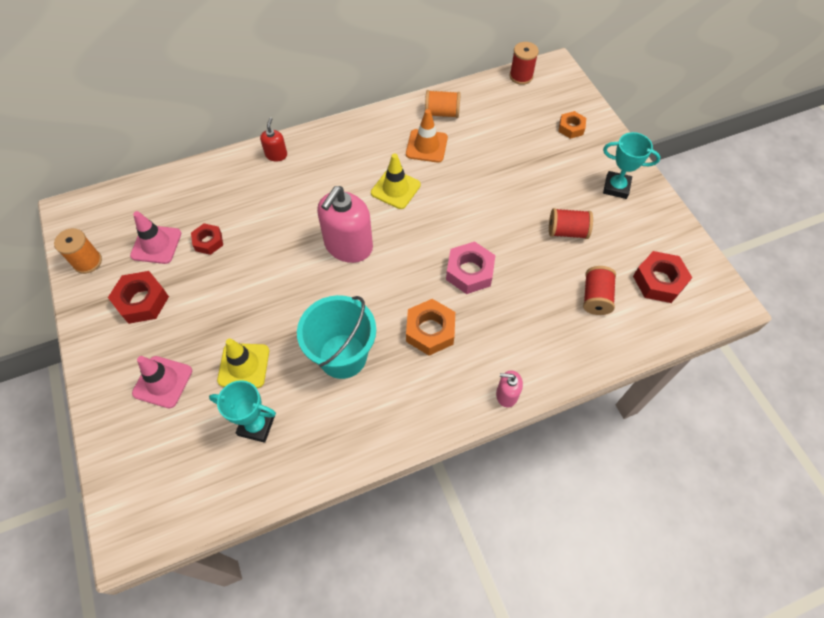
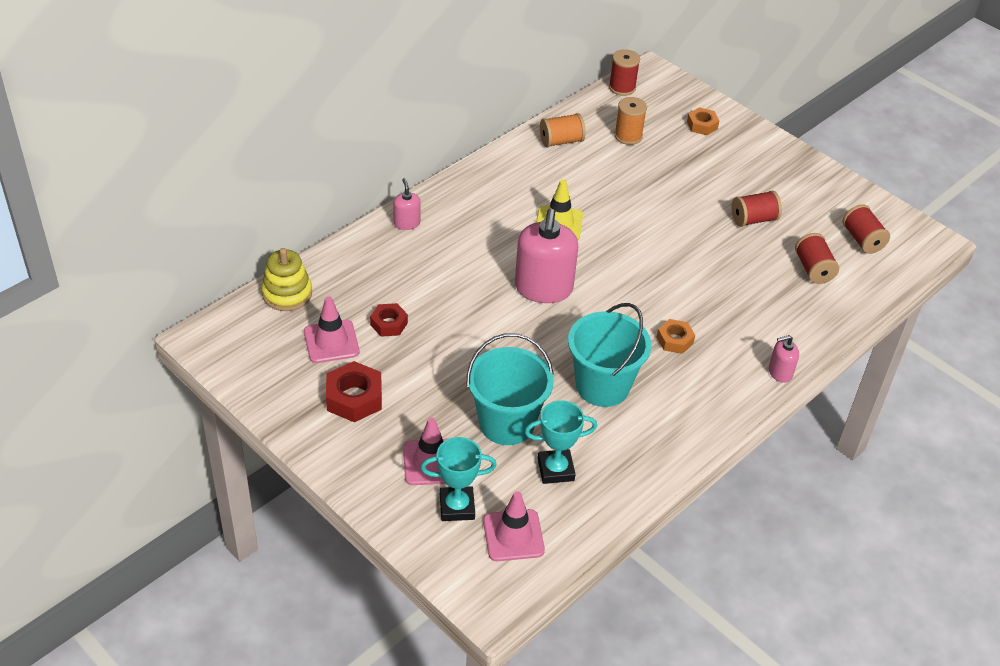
camera: 25 degrees left, 15 degrees down
orange spool [54,228,102,274] -> orange spool moved to [614,97,647,145]
yellow traffic cone [217,338,269,388] -> turquoise bucket [467,333,554,445]
red soap dispenser [260,117,287,162] -> pink soap dispenser [393,178,421,230]
orange traffic cone [406,109,448,163] -> none
orange nut [406,299,455,356] -> orange nut [657,319,695,354], size x0.63
pink nut [446,242,495,294] -> none
turquoise trophy [603,132,660,199] -> turquoise trophy moved to [421,437,497,521]
red nut [633,251,692,303] -> red spool [843,204,890,254]
none -> yellow stacking toy [261,248,312,311]
none -> pink traffic cone [483,491,545,561]

